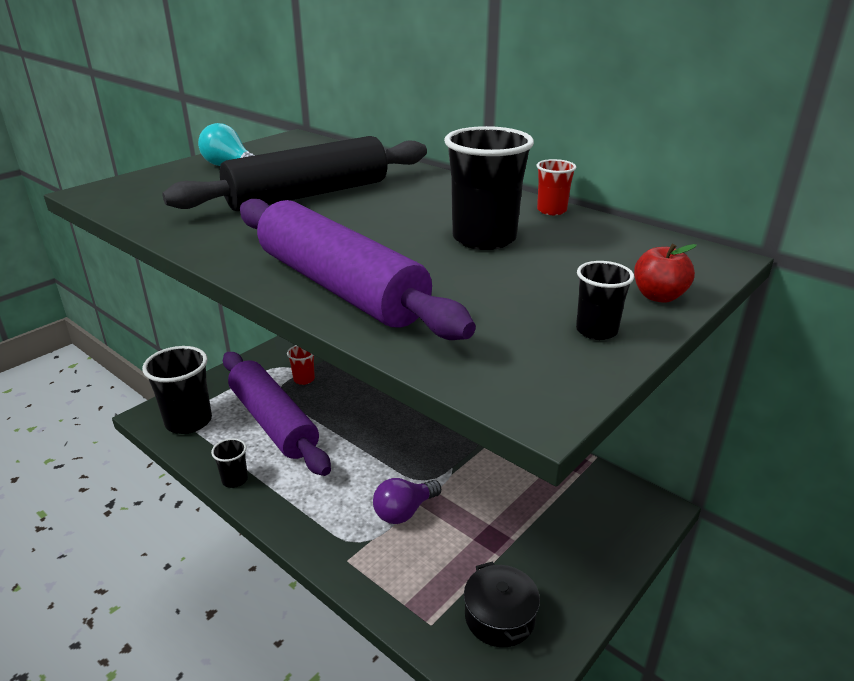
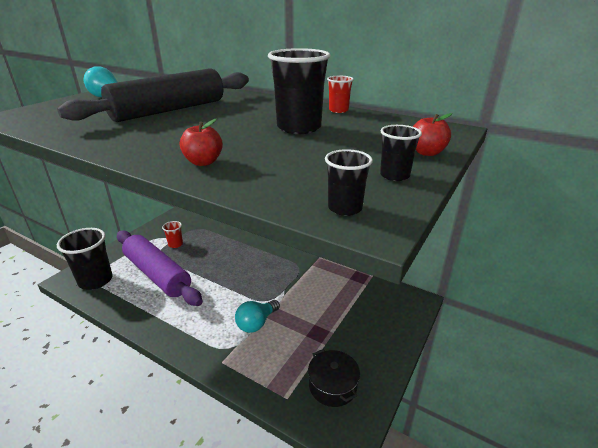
camera: 10 degrees left, 0 degrees up
black cup [211,438,248,488] -> black cup moved to [325,149,373,216]
purple rolling pin [240,199,476,340] -> red apple [180,119,223,166]
purple light bulb [373,478,441,524] -> turquoise light bulb [235,300,280,333]

